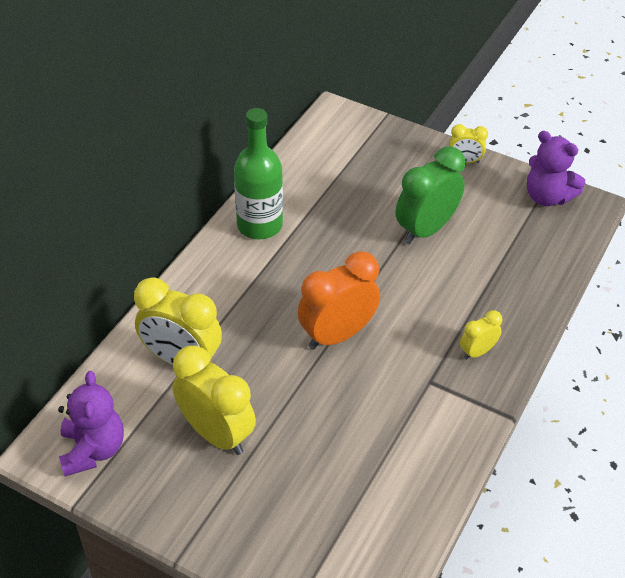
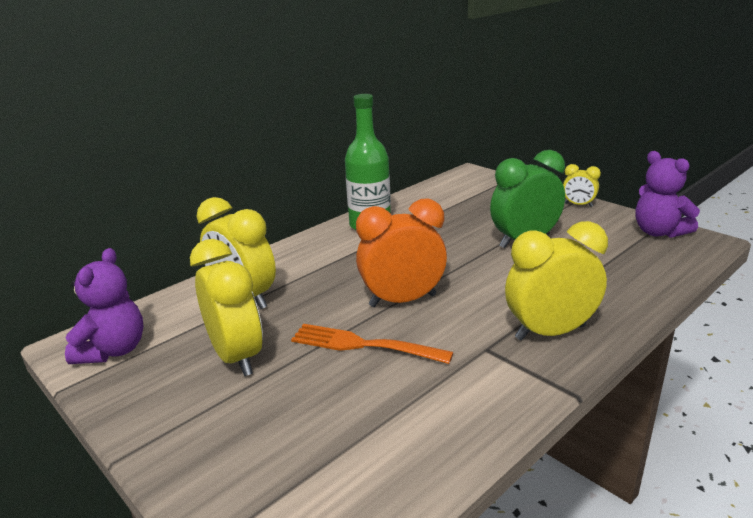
camera: 20 degrees right, 20 degrees down
yellow clock [460,310,502,360] -> yellow clock [505,221,608,341], size x1.95
none -> orange fork [291,324,453,364]

